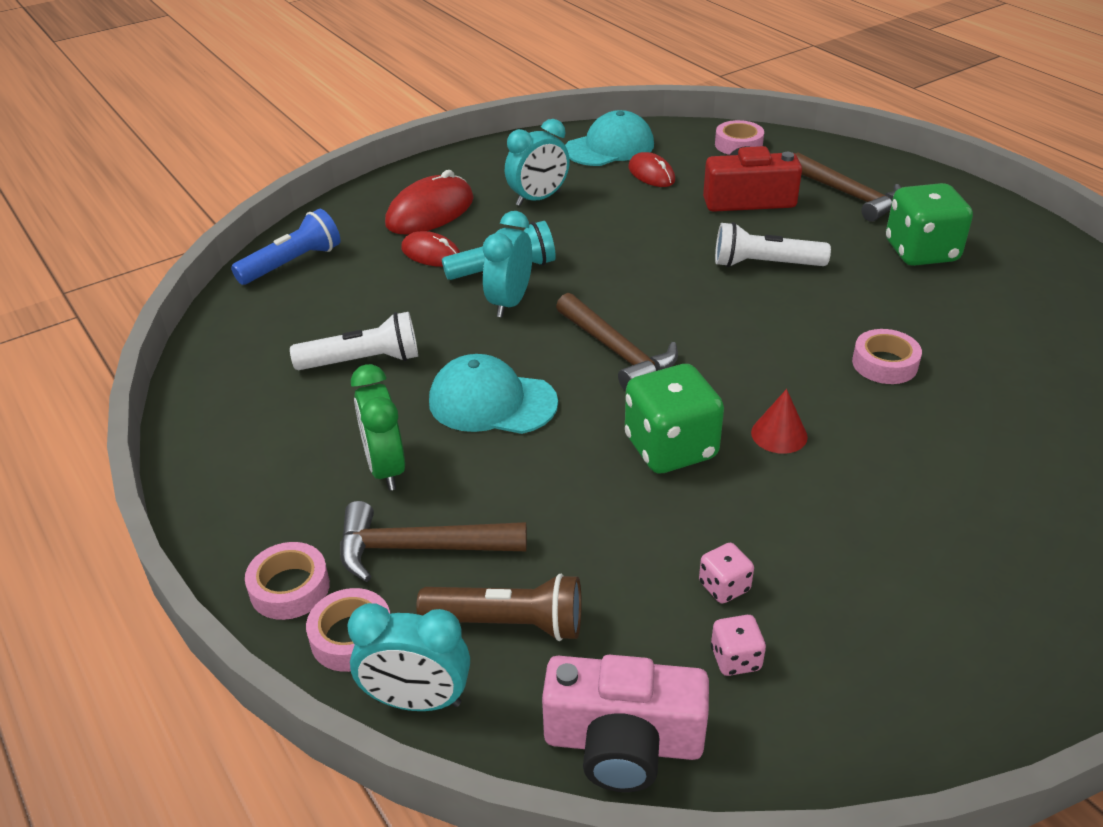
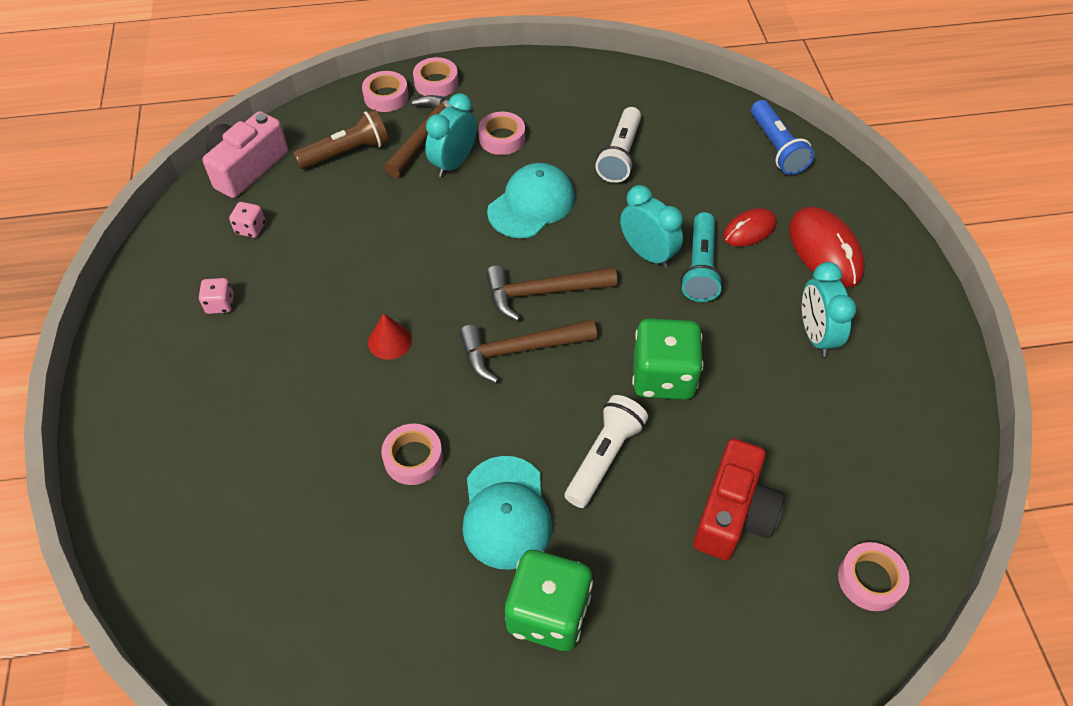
camera: 115 degrees right, 15 degrees up
turquoise clock [347,603,470,711] -> turquoise clock moved to [425,93,477,177]
green clock [351,364,405,491] -> pink tape [479,112,525,155]
brown flashlight [416,574,582,641] -> brown flashlight turned 150 degrees counterclockwise [293,109,389,169]
turquoise cap [565,110,654,166] -> turquoise cap moved to [462,456,552,570]
green dice [625,364,724,473] -> green dice moved to [632,318,704,400]
red mouse [629,152,675,187] -> none
pink dice [699,543,754,604] -> pink dice moved to [198,278,234,314]
brown hammer [795,152,901,222] -> brown hammer moved to [459,319,597,383]

